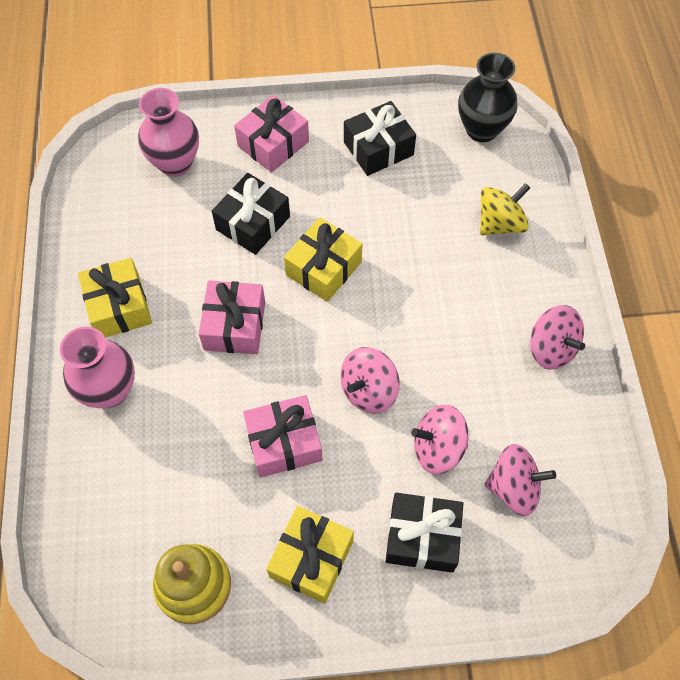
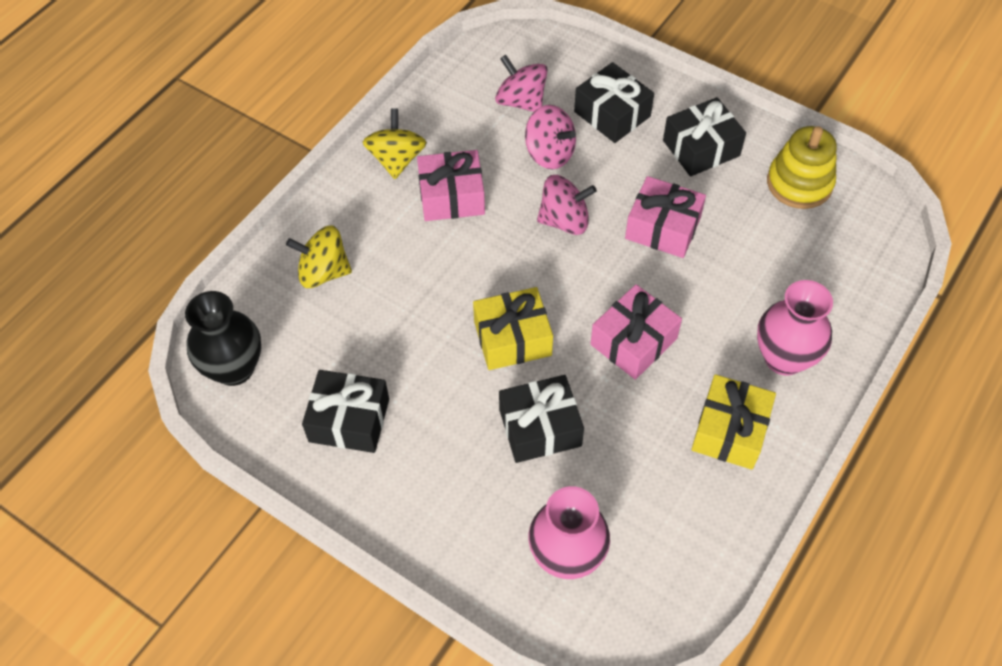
camera: 140 degrees left, 5 degrees down
pink gift [234,95,309,173] -> pink gift moved to [417,150,485,221]
yellow gift [266,506,354,603] -> black gift [663,97,746,177]
pink spinning top [530,305,585,370] -> yellow spinning top [363,108,427,179]

